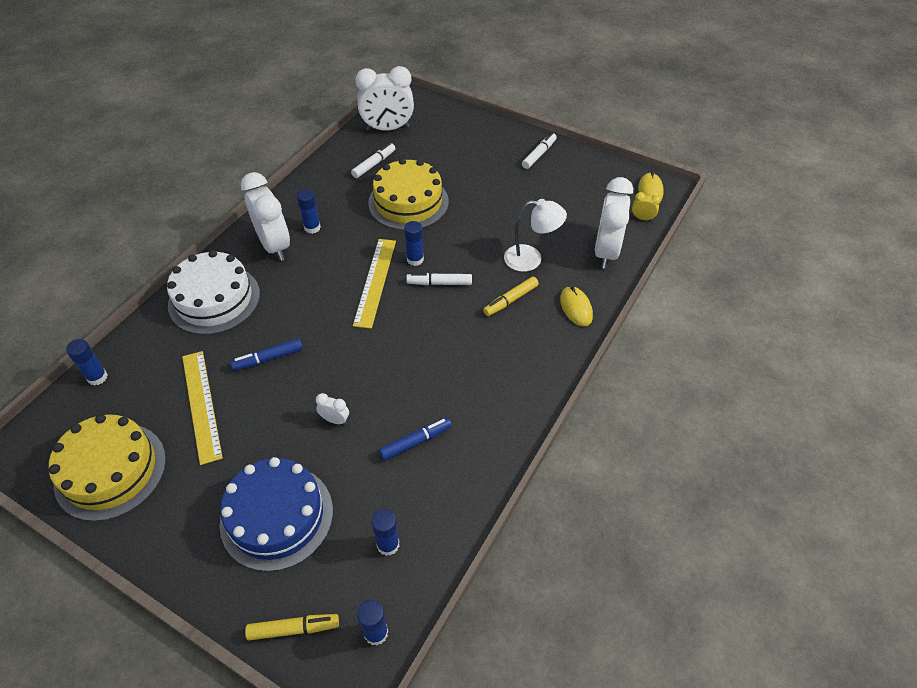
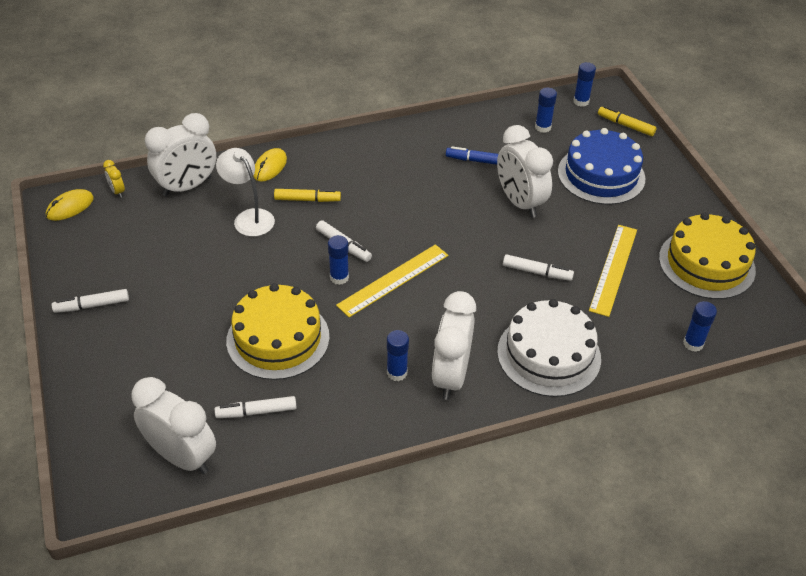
camera: 140 degrees left, 5 degrees down
blue marker [230,339,303,371] -> white marker [503,254,574,281]
white clock [316,393,349,424] -> white clock [497,125,553,218], size x2.38

